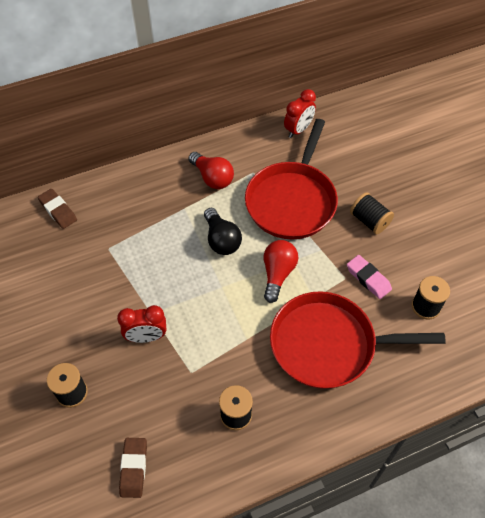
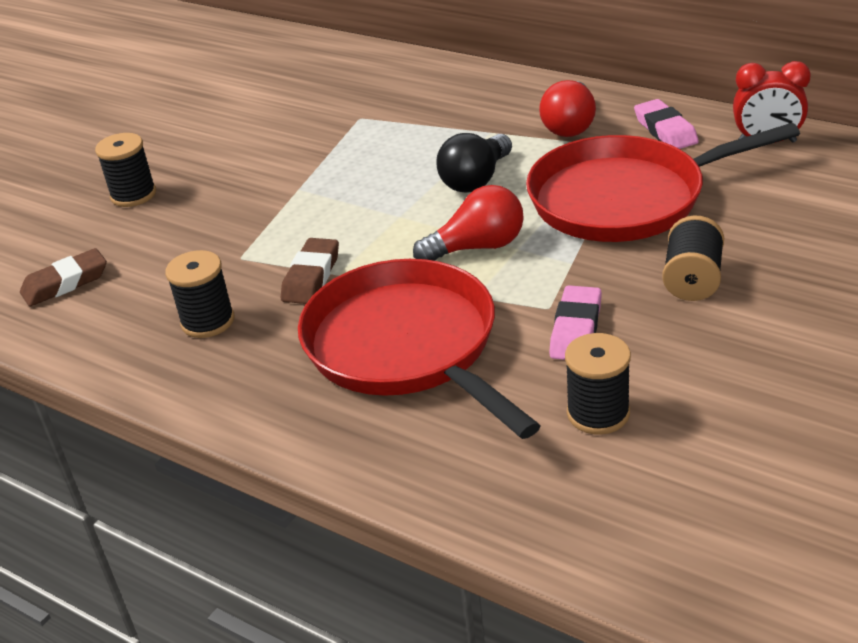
camera: 60 degrees right, 20 degrees down
brown eraser [38,189,77,229] -> brown eraser moved to [281,238,339,304]
red clock [117,305,166,343] -> none
none -> pink eraser [634,99,699,149]

